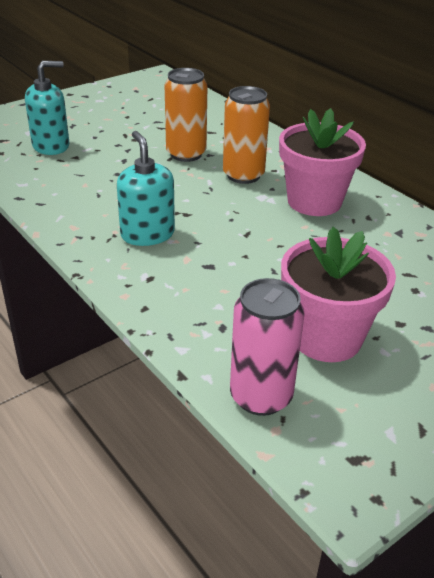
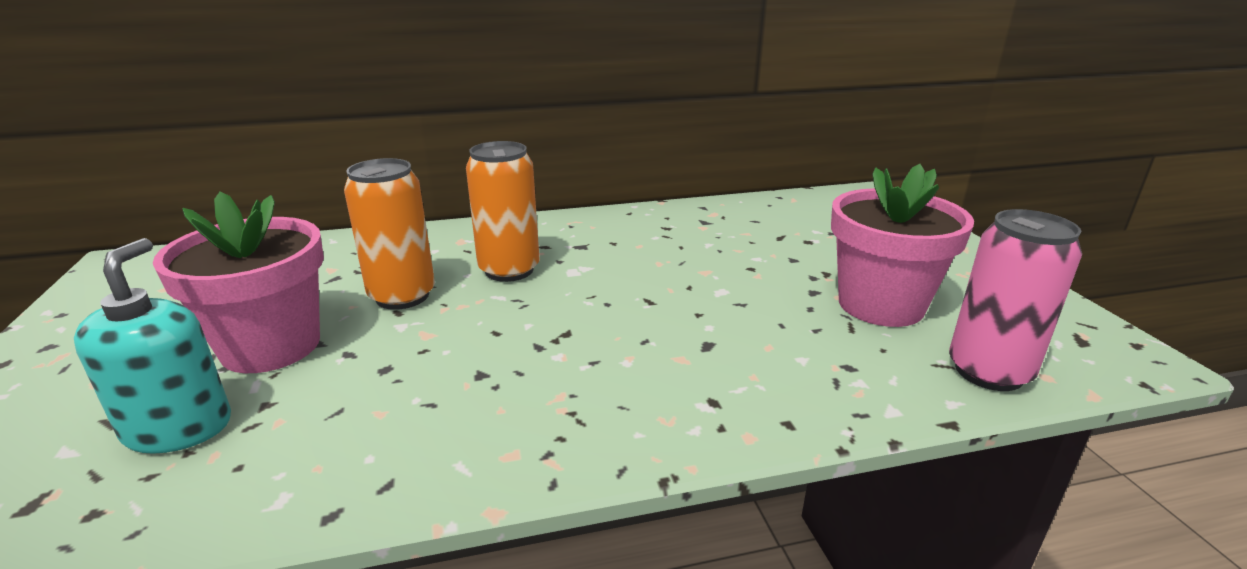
camera: 65 degrees left, 10 degrees down
turquoise soap dispenser [117,131,175,246] -> none
pink flower pot [279,108,366,216] -> pink flower pot moved to [153,192,324,373]

